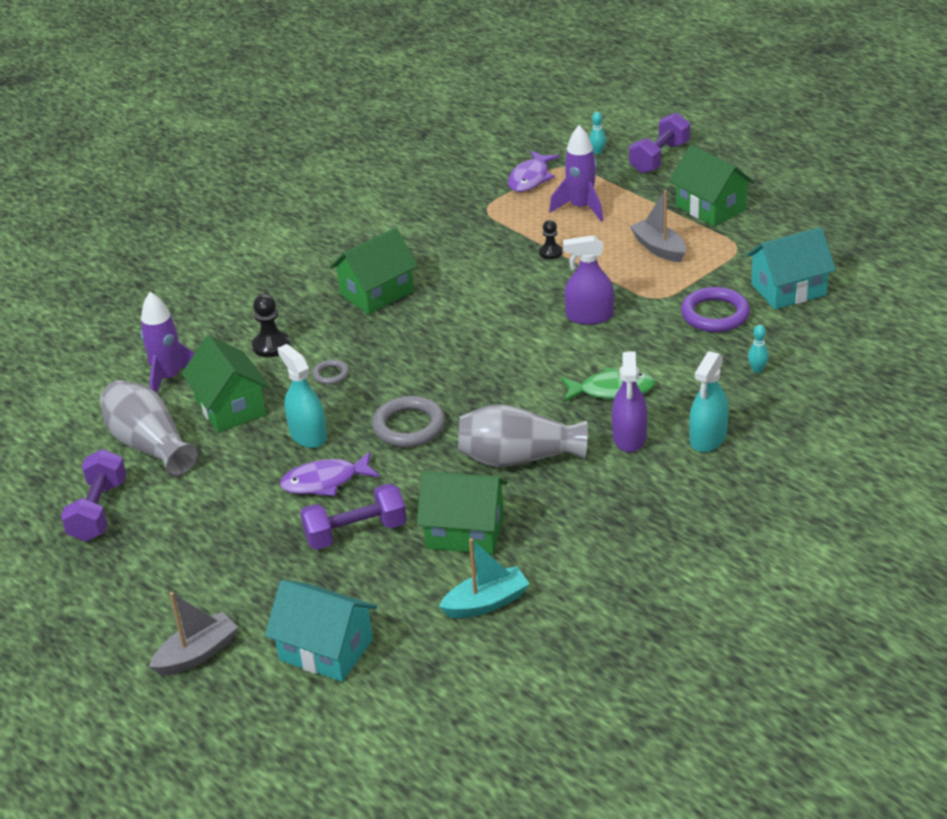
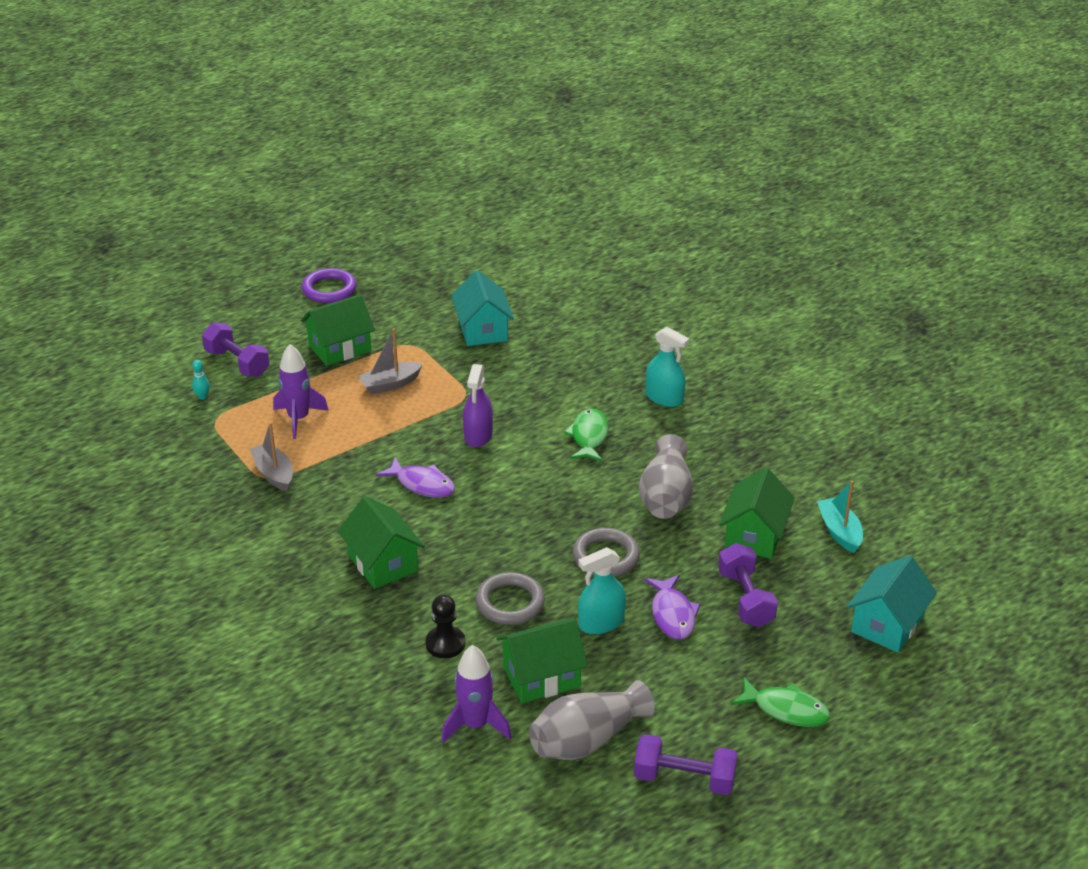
camera: 85 degrees left, 0 degrees up
grey boat [149,592,238,676] -> grey boat moved to [250,423,293,491]
grey ring [312,360,349,385] -> grey ring [475,572,545,625], size x1.91
purple fish [508,150,560,192] -> purple fish moved to [376,457,455,498]
black pawn [539,220,563,259] -> none
purple spray bottle [612,352,647,452] -> none
purple ring [681,287,750,332] -> purple ring moved to [302,268,356,303]
turquoise bowling pin [748,325,769,373] -> none
none -> green fish [731,677,830,727]

